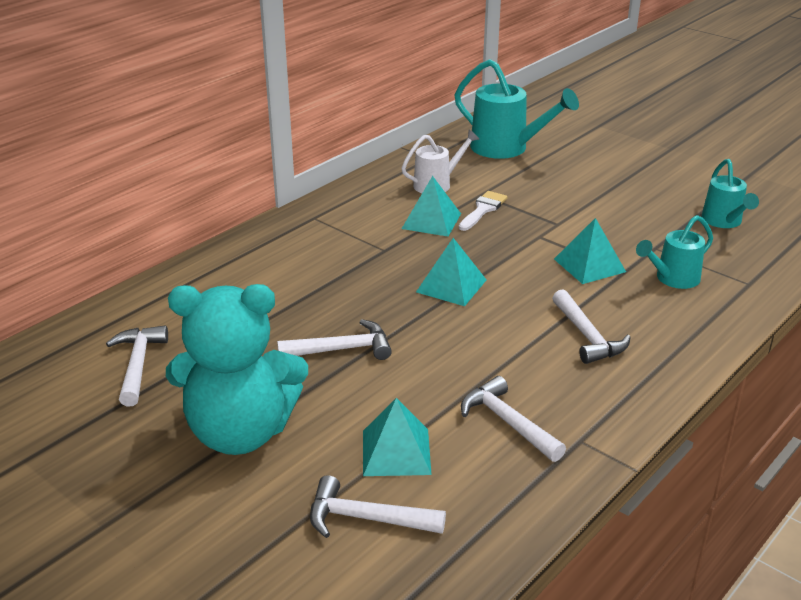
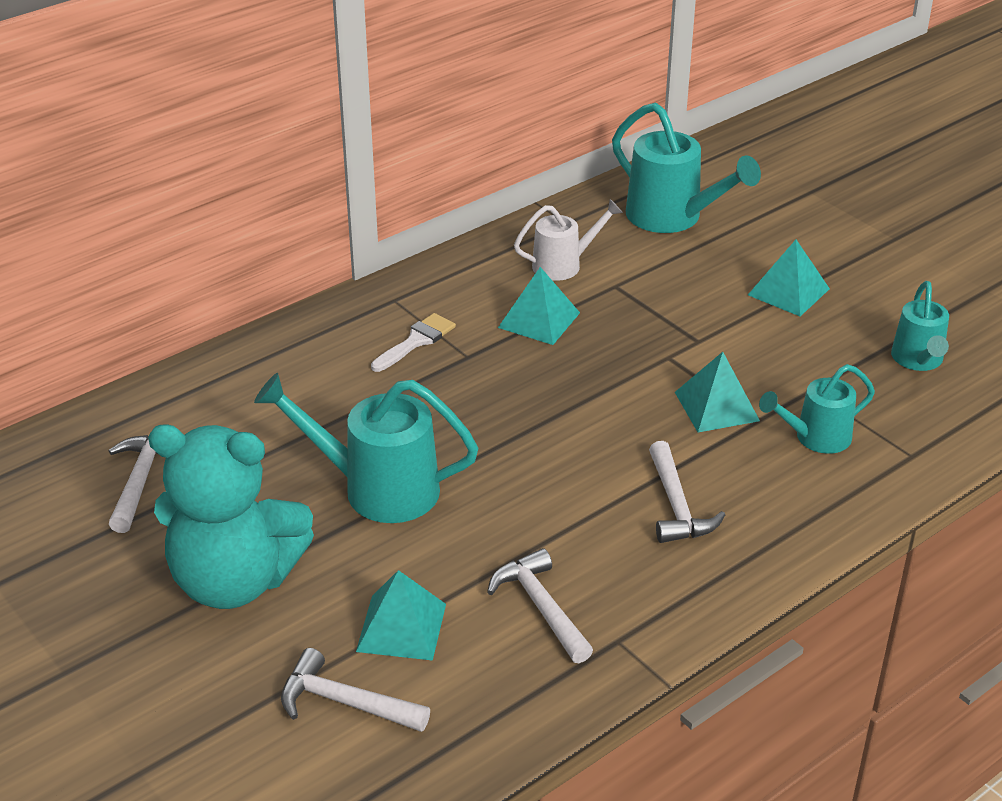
camera: 10 degrees right, 5 degrees up
white hammer [277,319,392,360] -> turquoise watering can [254,373,478,523]
turquoise pyramid [416,238,486,306] -> turquoise pyramid moved to [748,240,830,316]
white brush [459,191,507,231] -> white brush moved to [371,313,456,372]

